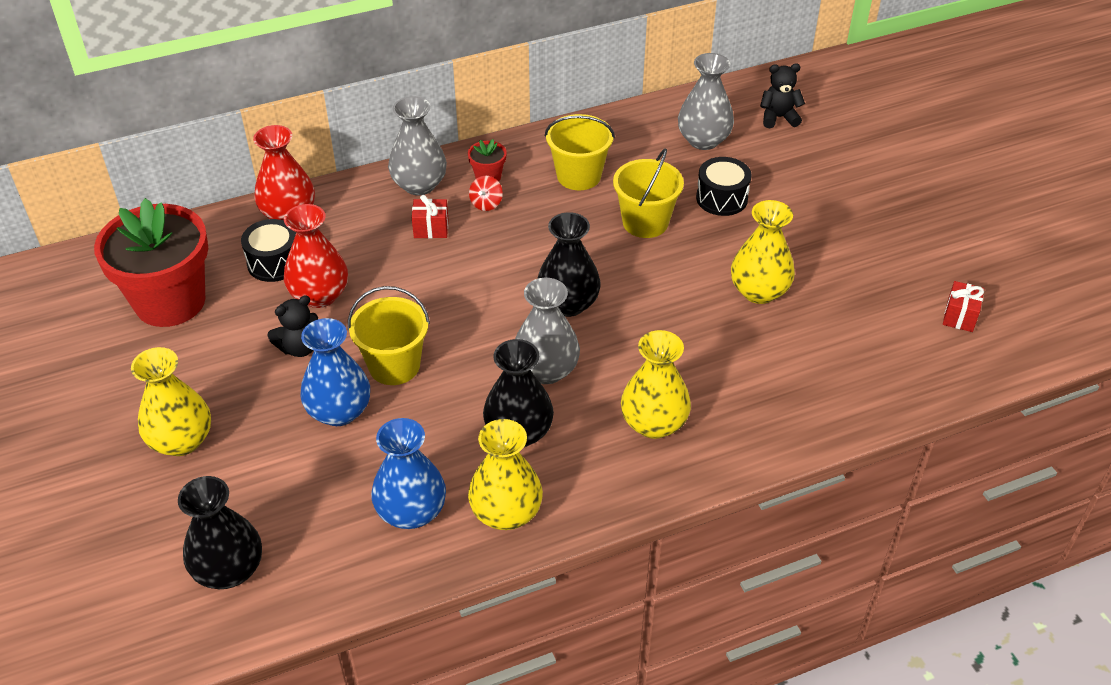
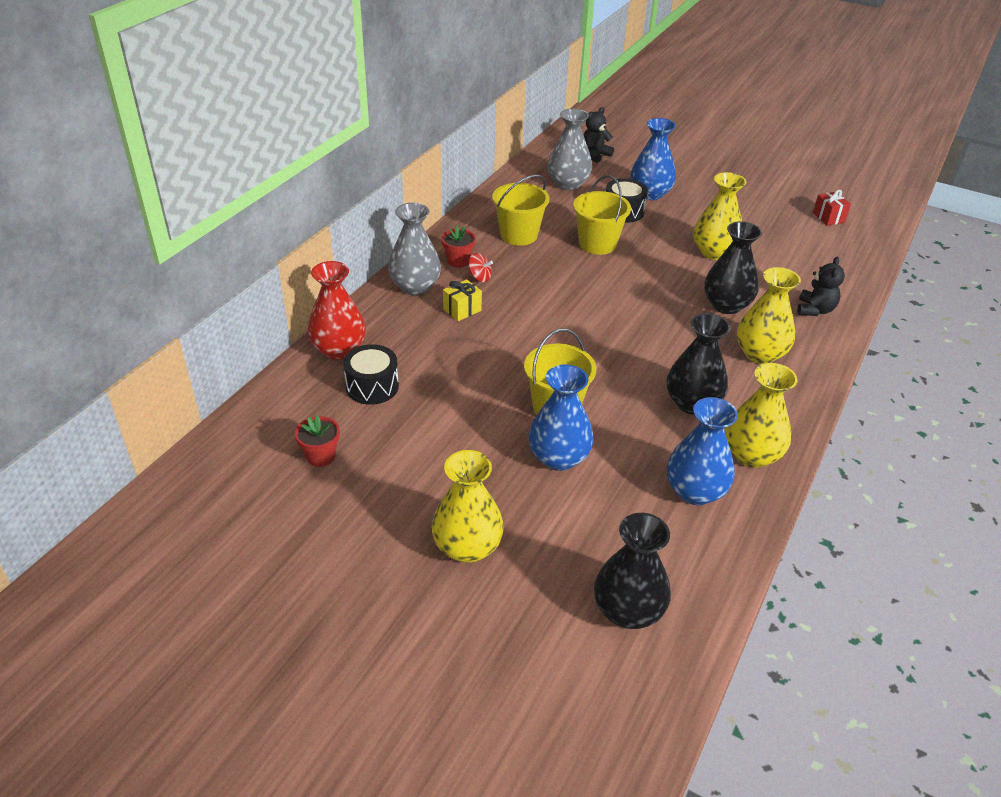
camera: 40 degrees left, 5 degrees down
red flower pot [94,198,208,327] -> red flower pot [295,415,340,467], size x0.41
black teddy bear [267,295,318,357] -> black teddy bear moved to [797,257,845,316]
red vase [284,204,348,308] -> none
red gift [412,195,448,238] -> yellow gift [443,279,482,321]
red spinning top [469,176,503,211] -> red spinning top turned 45 degrees counterclockwise [468,253,493,282]
grey vase [515,278,580,384] -> none
black vase [537,212,600,317] -> black vase moved to [704,221,762,314]
none -> blue vase [631,118,676,200]

